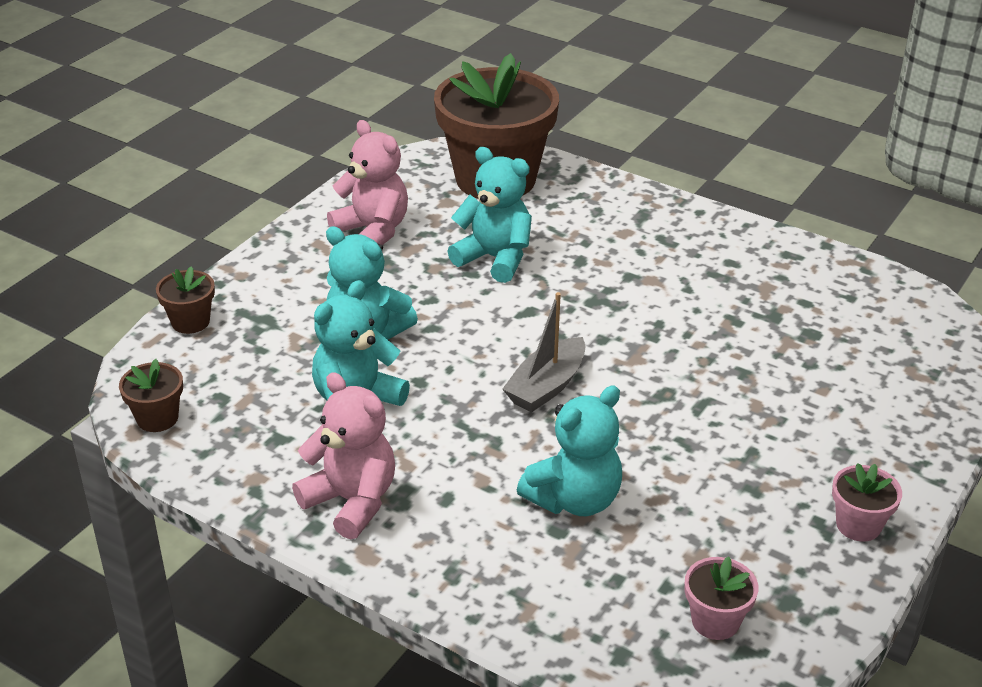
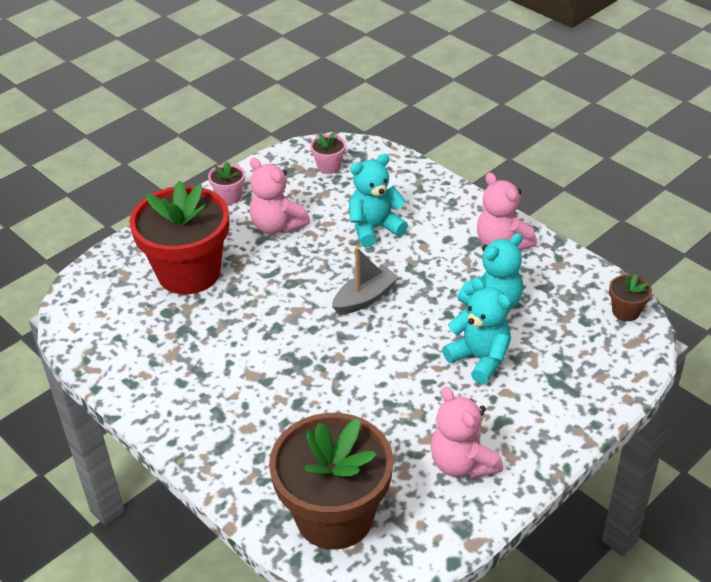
camera: 165 degrees left, 5 degrees up
brown flower pot [156,266,215,334] -> none
turquoise teddy bear [447,147,532,283] -> none
none -> red flower pot [129,181,229,294]
none -> pink teddy bear [250,158,310,234]

